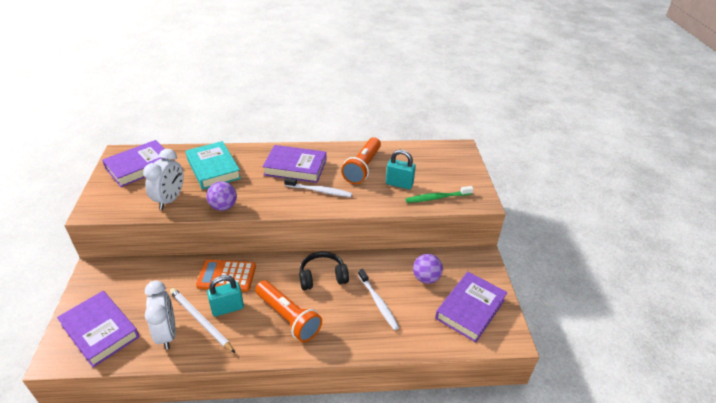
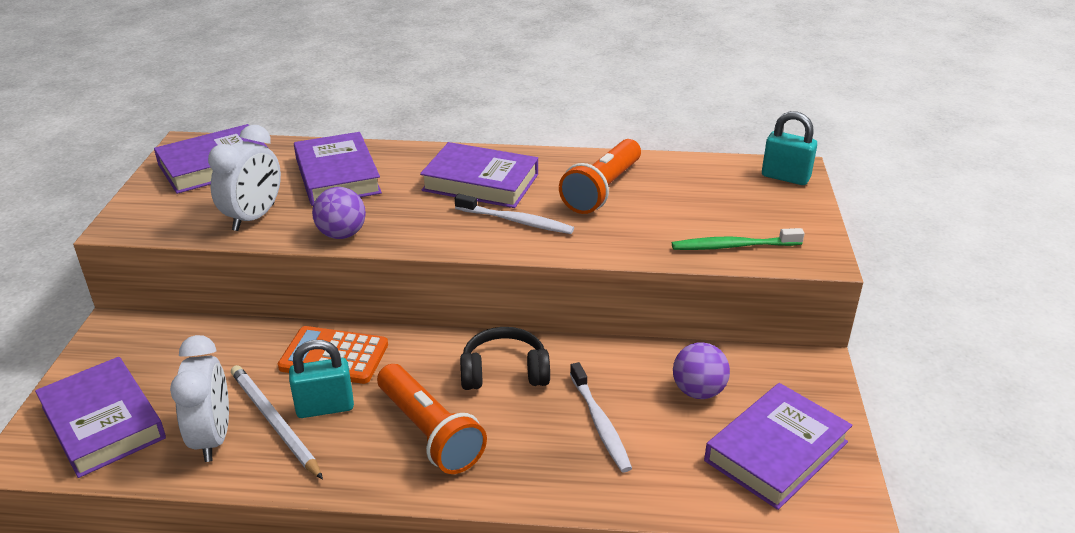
camera: 10 degrees right, 5 degrees down
turquoise book [186,141,241,190] -> purple book [294,132,382,206]
turquoise padlock [386,150,416,189] -> turquoise padlock moved to [762,111,817,185]

